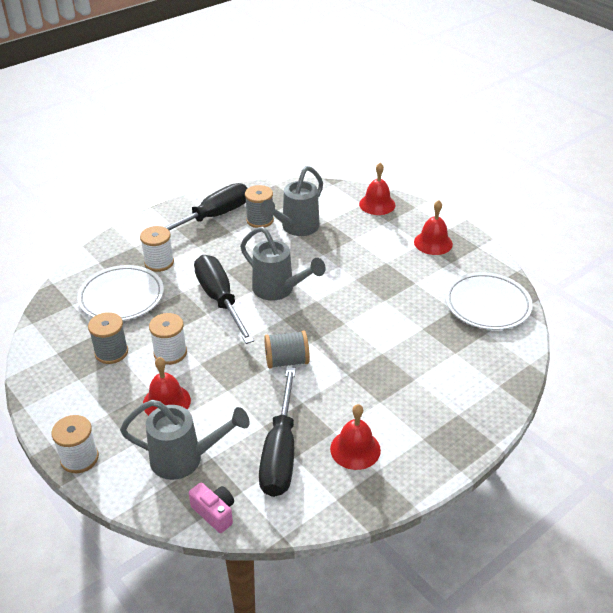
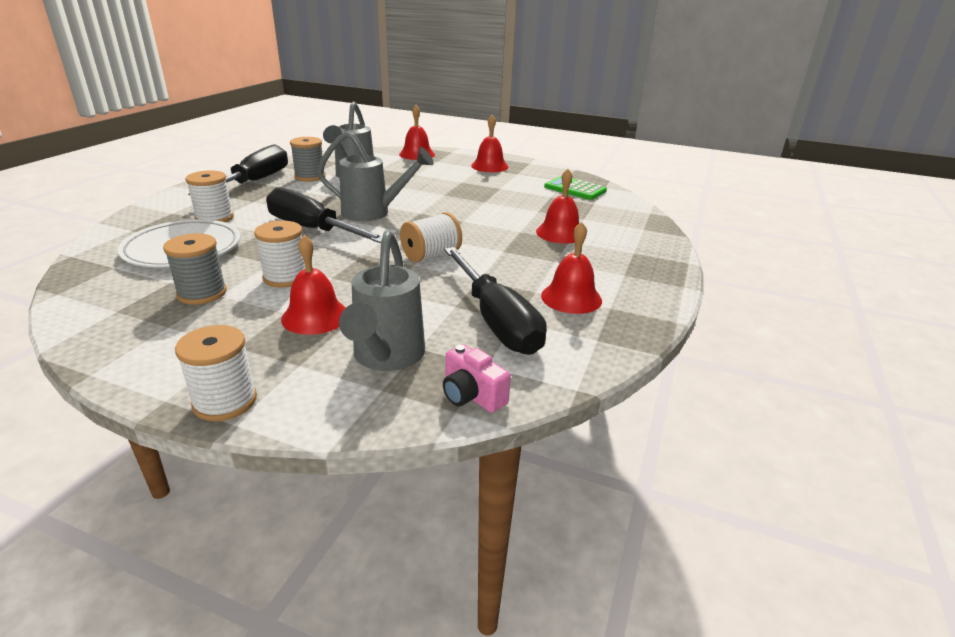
camera: 30 degrees left, 10 degrees down
grey watering can [120,400,250,480] -> grey watering can turned 120 degrees clockwise [339,230,425,371]
pink camera [189,483,234,533] -> pink camera turned 150 degrees counterclockwise [443,344,511,413]
grey spool [264,331,310,369] -> white spool [400,212,462,263]
white plate [445,272,533,330] -> green calculator [544,176,607,200]
none -> red bell [536,169,579,244]

